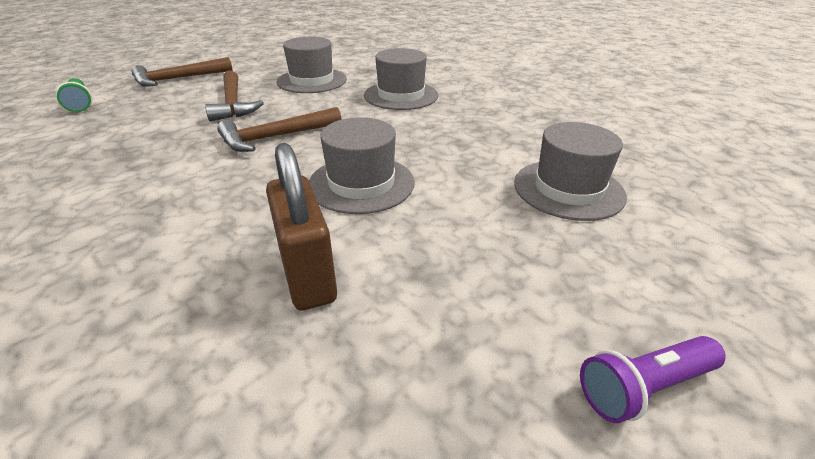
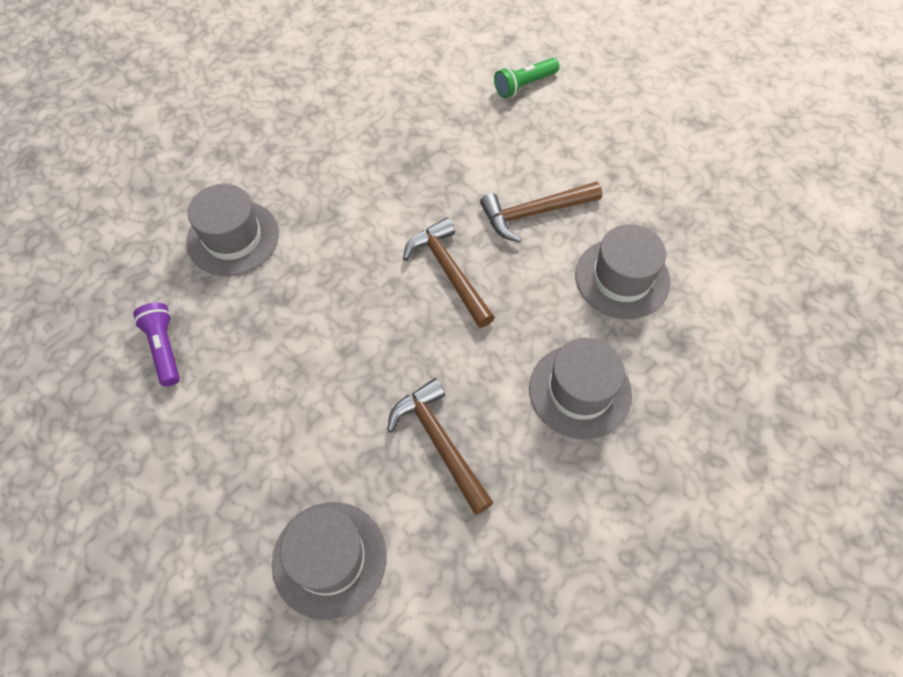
camera: 90 degrees right, 25 degrees up
brown hammer [131,57,232,87] -> brown hammer moved to [387,378,494,515]
brown padlock [266,143,337,311] -> none
grey hat [309,117,415,214] -> grey hat moved to [186,184,279,276]
purple flashlight [580,336,726,423] -> purple flashlight moved to [133,303,180,387]

